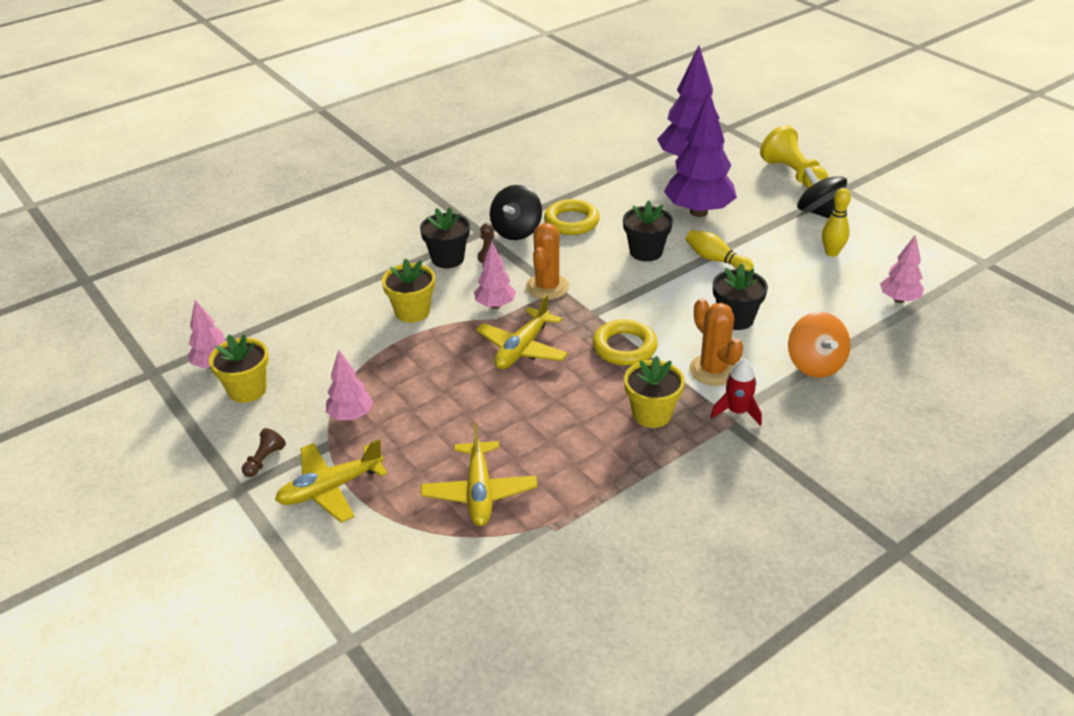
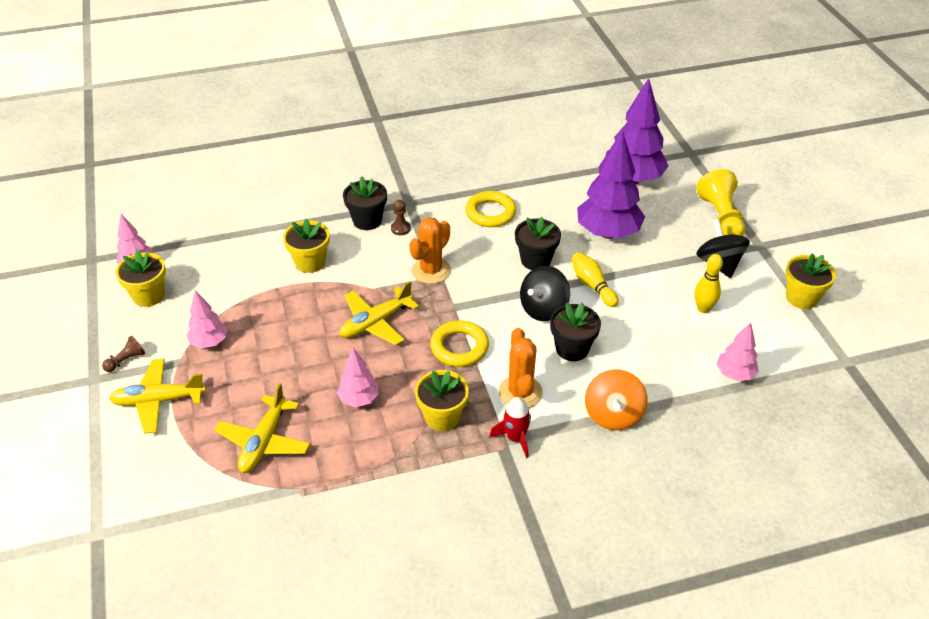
camera: 20 degrees right, 5 degrees up
pink tree [474,241,516,309] -> pink tree moved to [337,348,379,407]
black spinning top [490,185,542,240] -> black spinning top moved to [520,266,570,321]
none -> yellow flower pot [785,253,836,309]

